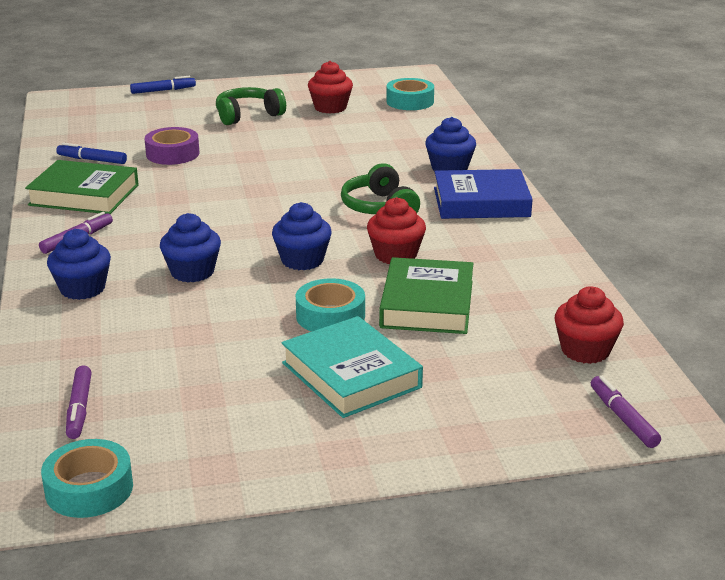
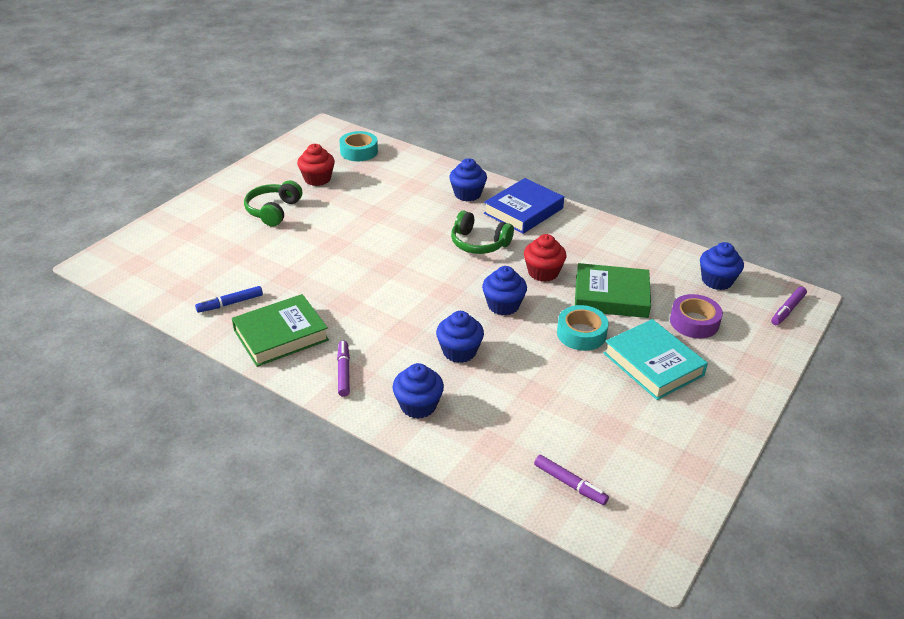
camera: 45 degrees left, 10 degrees up
turquoise tape [41,439,133,518] -> none
blue marker [130,76,196,94] -> none
purple tape [144,127,199,165] -> purple tape moved to [670,294,723,338]
turquoise book [281,316,423,418] -> turquoise book turned 45 degrees clockwise [604,319,708,400]
green book [379,257,473,334] -> green book turned 45 degrees counterclockwise [575,263,651,318]
red cupcake [555,286,624,364] -> blue cupcake [700,242,744,290]
purple marker [591,376,661,448] -> purple marker turned 75 degrees counterclockwise [771,287,807,325]

